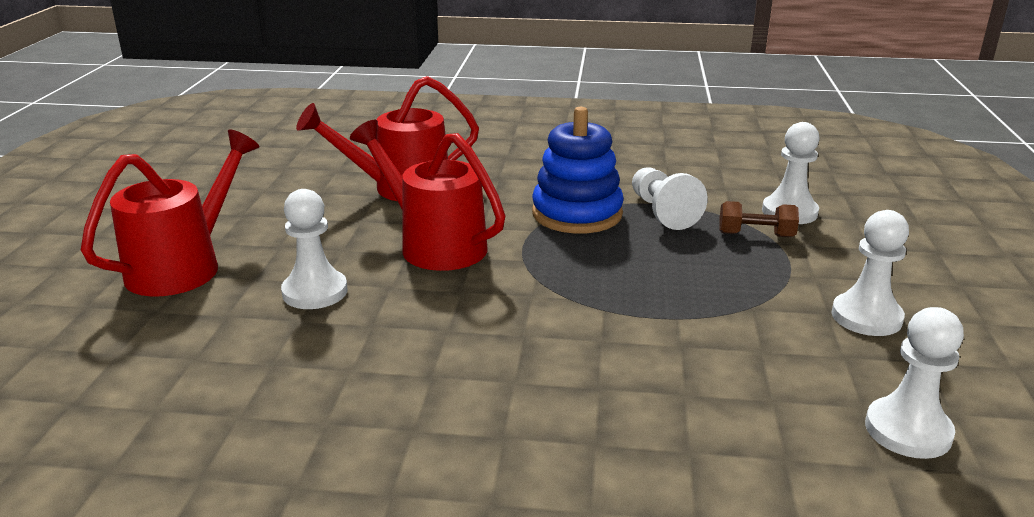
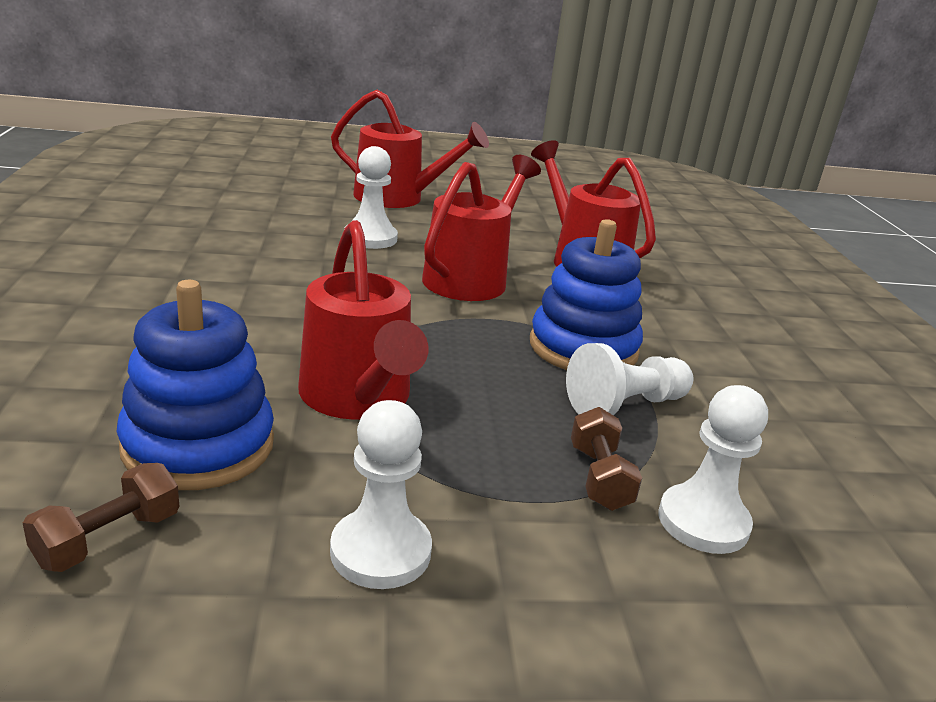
camera: 75 degrees right, 0 degrees up
white pawn [865,307,964,459] -> brown dumbbell [23,463,180,572]
none -> blue stacking toy [117,280,274,490]
none -> red watering can [298,220,428,420]

